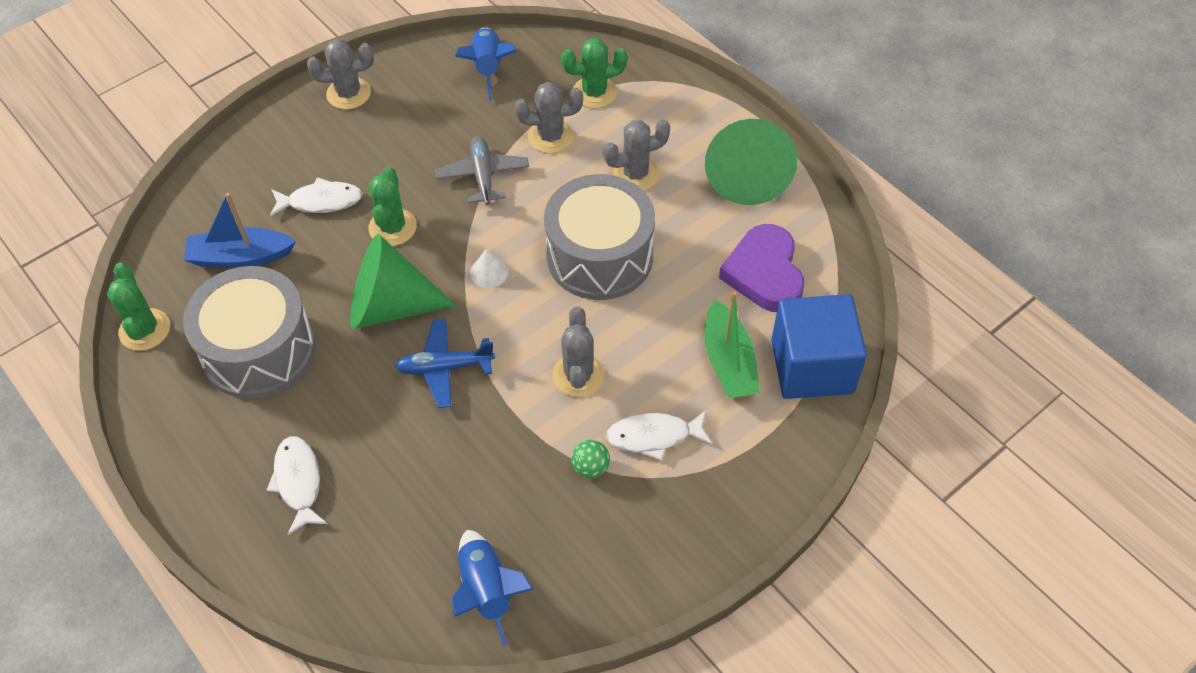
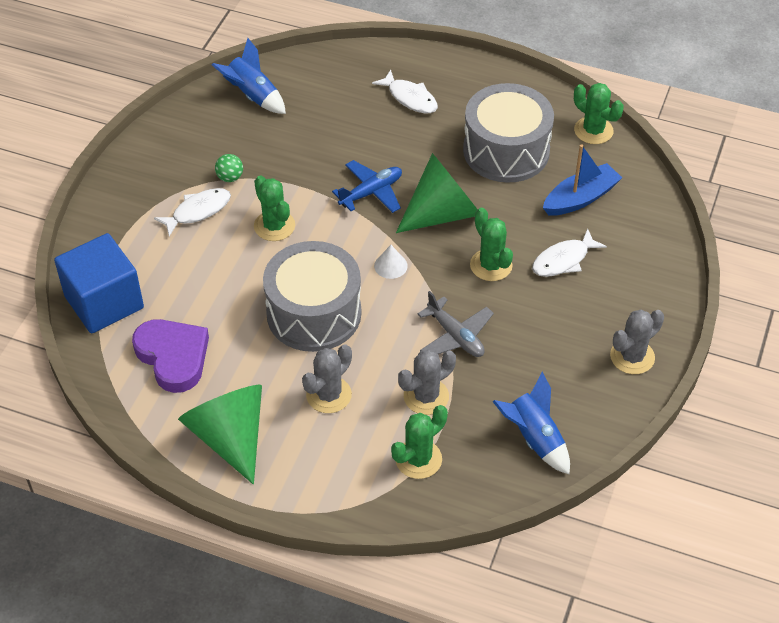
camera: 150 degrees right, 5 degrees down
grey cactus [552,306,605,397] -> green cactus [254,176,295,241]
green boat [705,291,760,399] -> none

